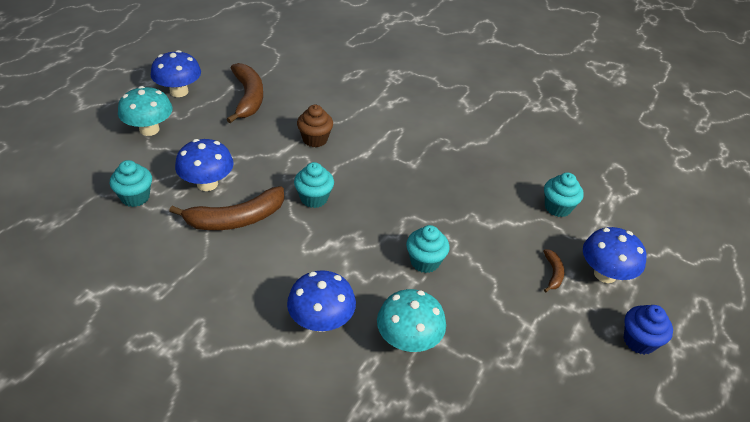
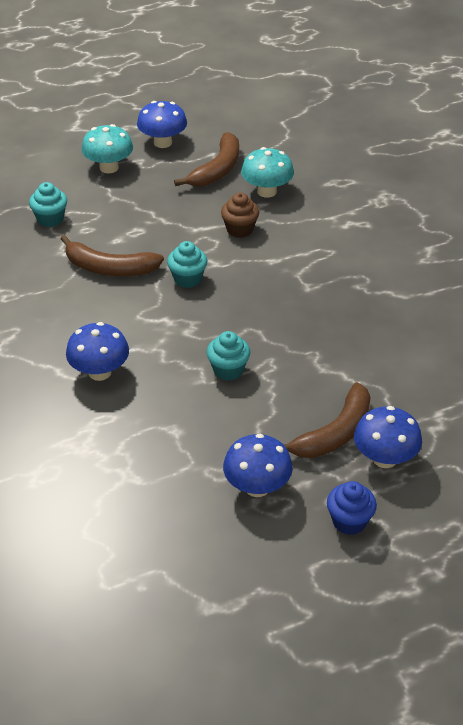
camera: 40 degrees right, 0 degrees up
blue mushroom [175,139,234,191] -> blue mushroom moved to [223,434,293,497]
turquoise mushroom [377,289,446,352] -> turquoise mushroom moved to [241,147,294,198]
brown banana [543,249,564,292] -> brown banana [283,382,371,458], size x2.13
turquoise cupcake [544,173,584,217] -> none

